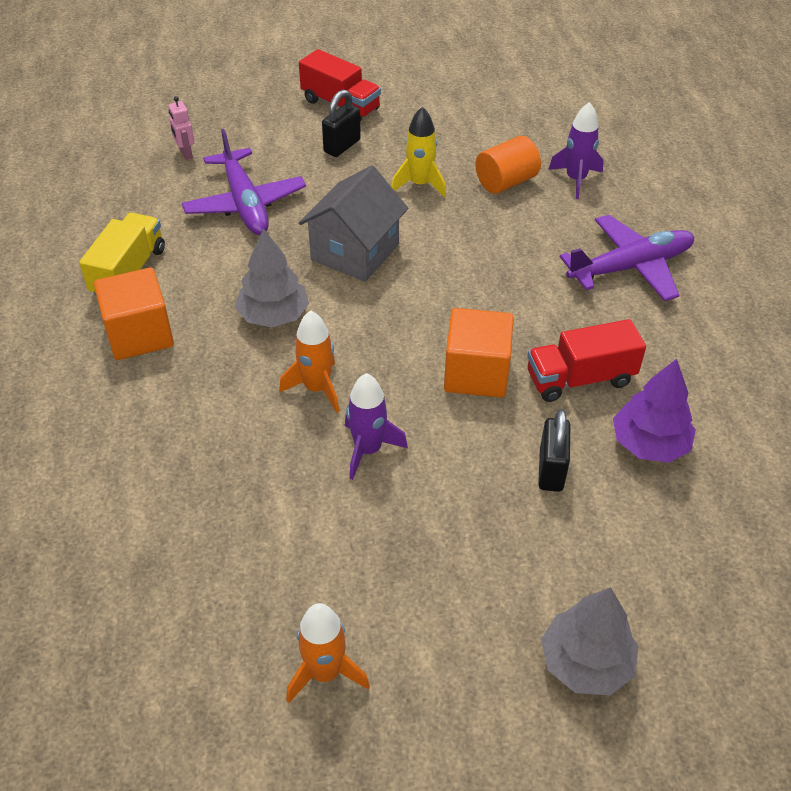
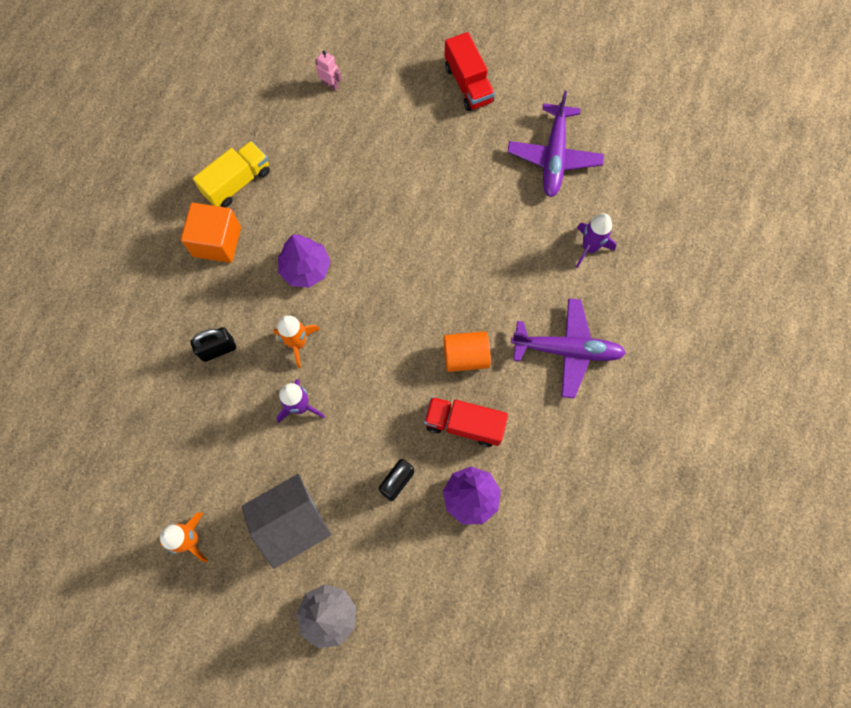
camera: 30 degrees right, 25 degrees up
pink robot [168,96,195,160] -> pink robot turned 120 degrees clockwise [315,51,342,91]
purple plane [182,129,306,235] -> purple plane moved to [508,91,604,197]
grey tree [235,228,309,328] -> purple tree [278,234,331,288]
grey house [299,165,408,282] -> grey house moved to [242,474,331,569]
black padlock [322,89,361,157] -> black padlock moved to [190,327,236,362]
yellow rocket [392,107,446,197] -> none
orange cube [444,308,514,398] -> none
orange cylinder [475,136,541,194] -> orange cylinder moved to [443,331,491,372]

